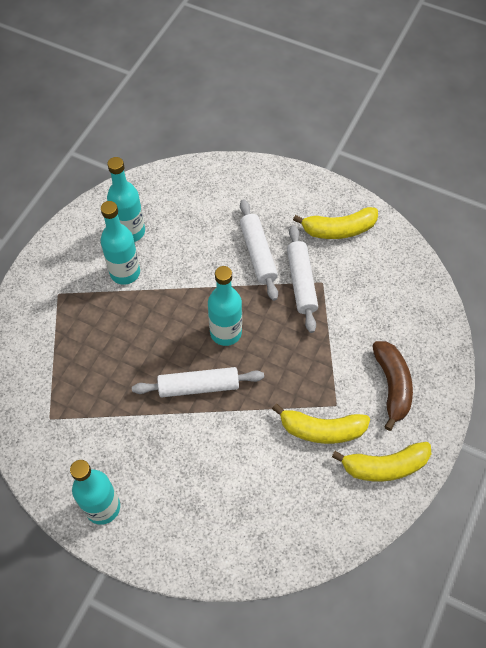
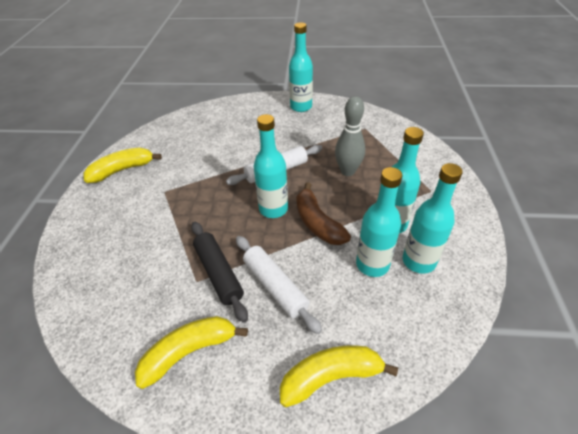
camera: 160 degrees right, 15 degrees down
yellow banana [272,404,370,444] -> yellow banana moved to [280,345,398,407]
white rolling pin [287,225,318,333] -> black rolling pin [191,222,248,323]
brown banana [372,341,413,431] -> brown banana moved to [296,182,351,245]
none -> grey bowling pin [335,96,365,176]
none -> turquoise bottle [356,167,402,277]

